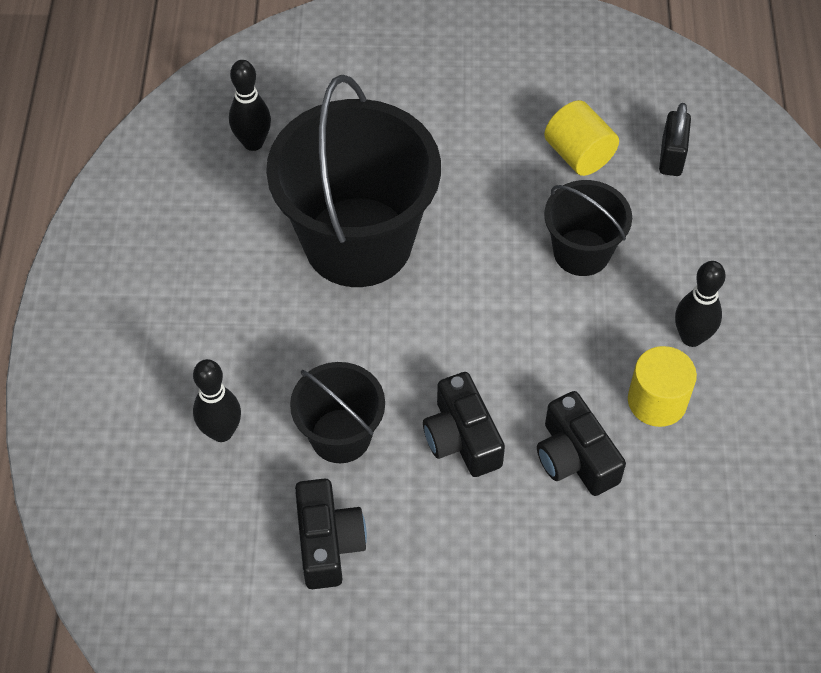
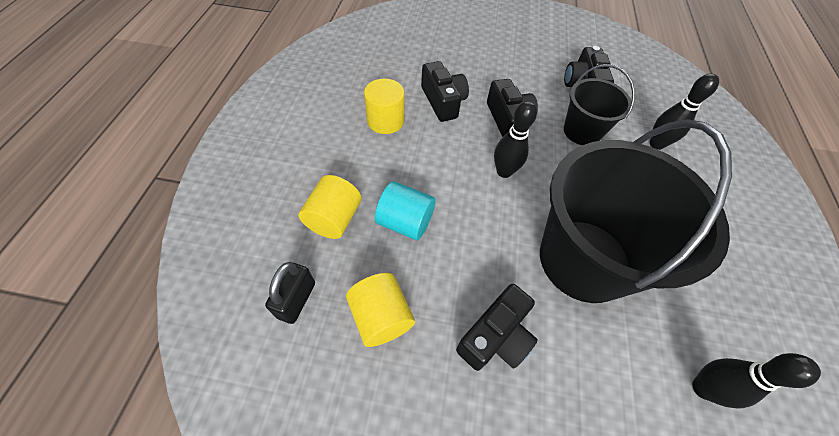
camera: 175 degrees left, 0 degrees up
black bucket [544,180,632,276] -> turquoise cylinder [375,181,435,240]
black bowling pin [675,261,726,347] -> black bowling pin moved to [494,101,537,178]
none -> yellow cylinder [298,175,361,239]
none -> black camera [456,284,538,371]

